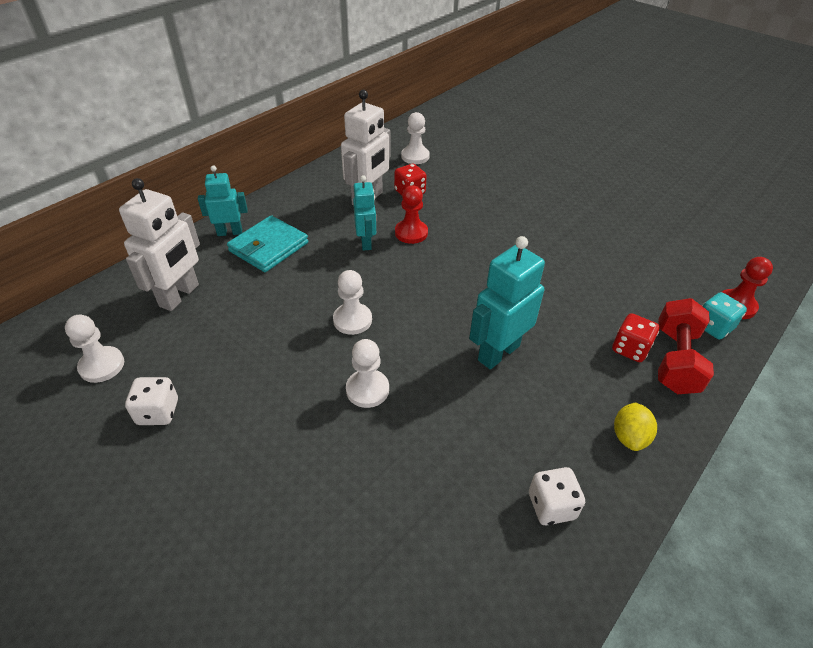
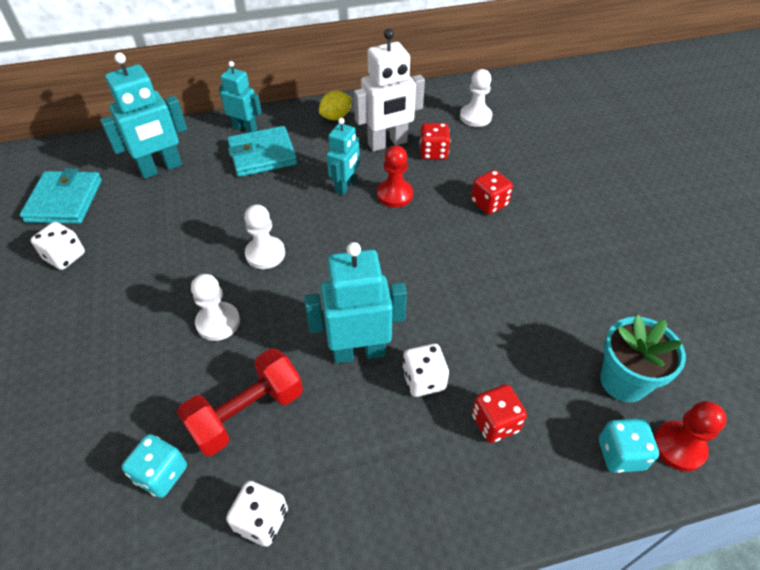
camera: 35 degrees right, 5 degrees up
white pawn [65,315,124,383] -> turquoise wallet [20,168,102,224]
white robot [119,178,200,311] -> turquoise robot [100,53,187,179]
yellow lemon [614,402,657,451] -> yellow lemon moved to [319,91,352,120]
red dumbbell [658,298,714,394] -> red dumbbell moved to [177,348,303,456]
none -> turquoise dice [122,434,187,498]
none -> white dice [402,344,449,397]
none -> red dice [471,170,513,214]
none -> turquoise flower pot [600,315,686,402]

